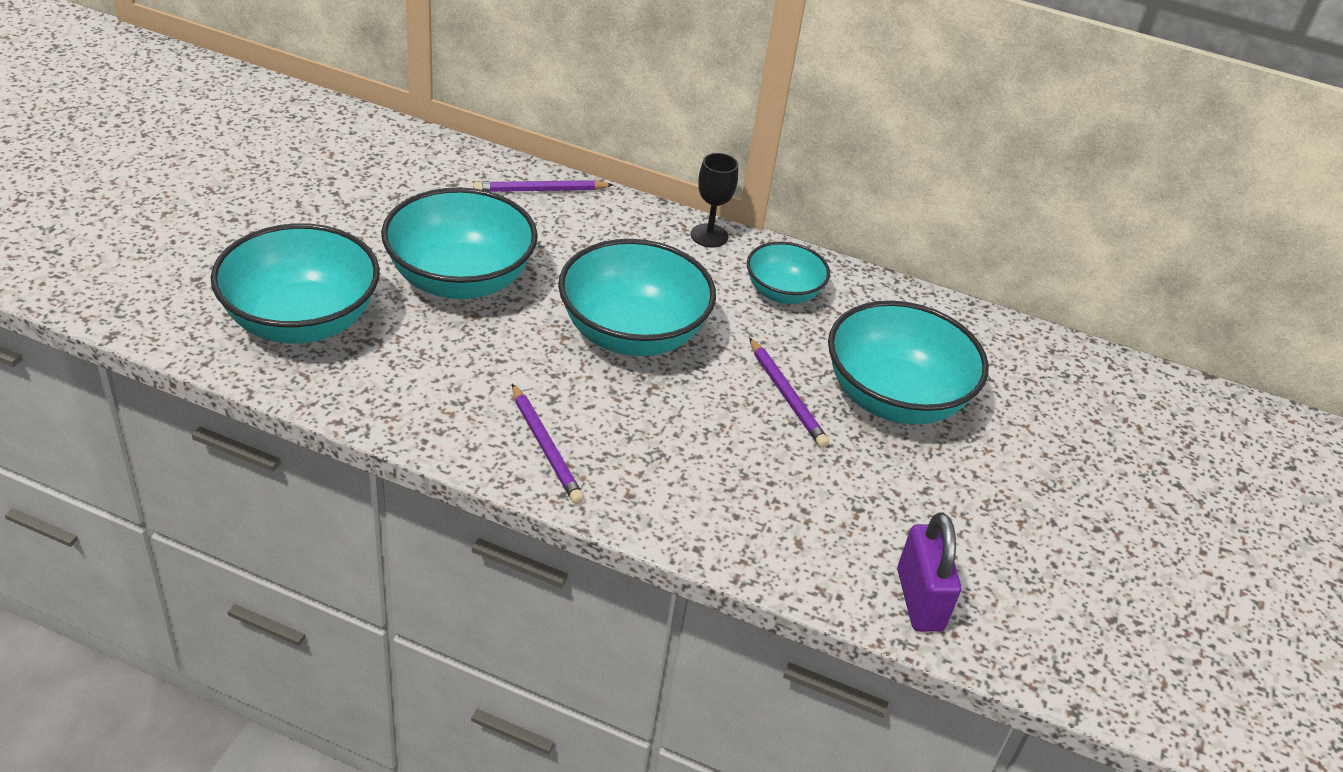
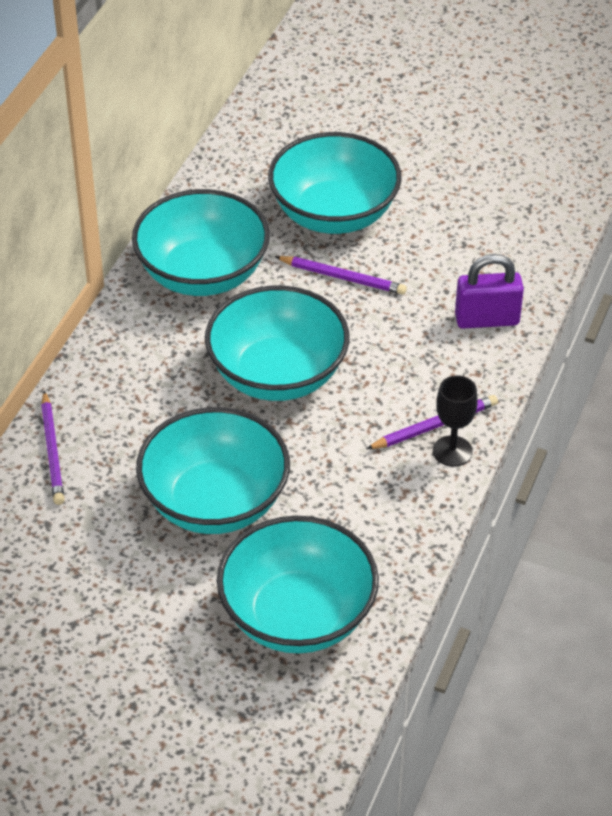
camera: 85 degrees left, 5 degrees up
black goblet [691,153,738,248] -> black goblet moved to [433,375,478,467]
turquoise bowl [747,242,830,304] -> turquoise bowl [132,189,270,296], size x1.75
purple pencil [749,338,829,448] -> purple pencil turned 45 degrees clockwise [275,256,407,295]
purple padlock [897,513,961,632] -> purple padlock moved to [455,254,524,329]

